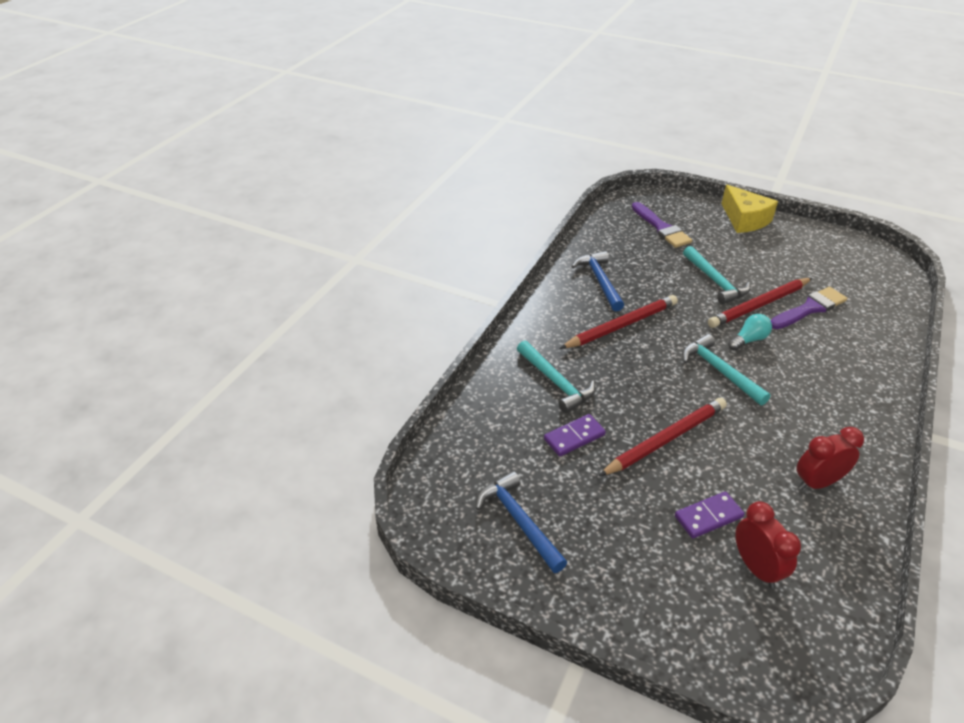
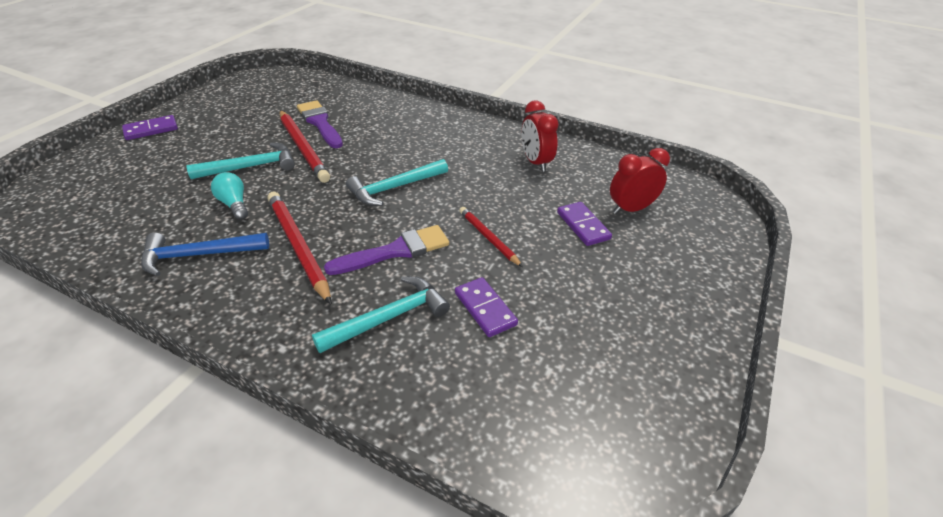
camera: 90 degrees left, 0 degrees up
blue hammer [476,471,567,573] -> none
red pencil [599,398,727,476] -> red pencil [459,207,523,267], size x0.59
purple brush [632,202,692,248] -> purple brush moved to [324,225,449,275]
yellow cheese [721,185,778,233] -> purple domino [122,115,178,140]
turquoise light bulb [728,314,772,351] -> turquoise light bulb moved to [211,172,248,220]

